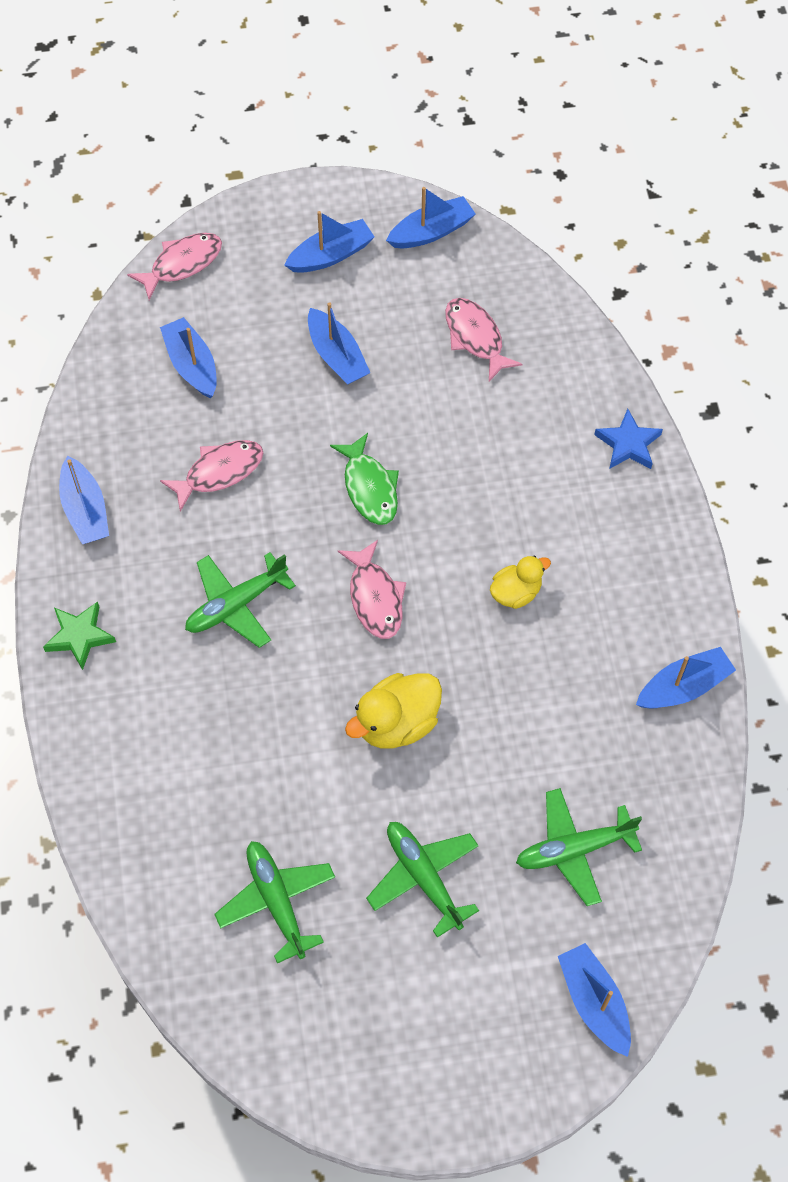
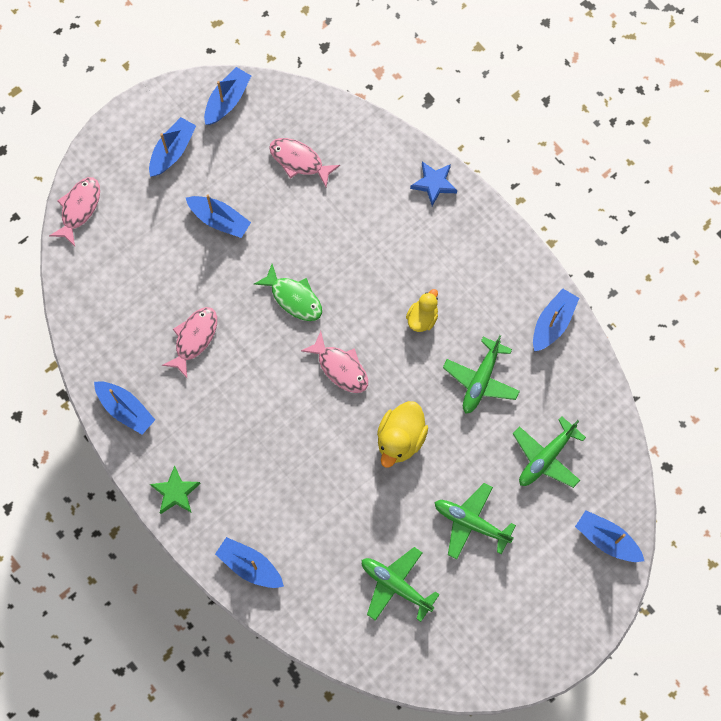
camera: 30 degrees left, 10 degrees up
blue boat [160,317,217,398] -> blue boat moved to [215,537,284,588]
green plane [185,552,296,648] -> green plane moved to [443,335,520,414]

